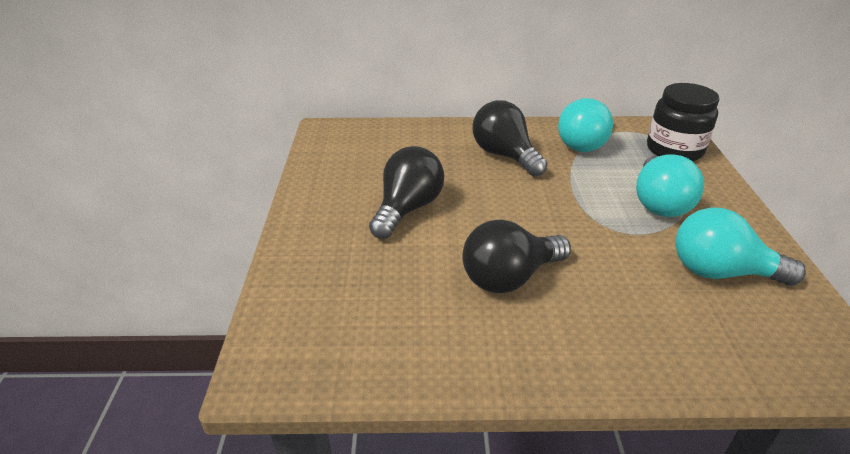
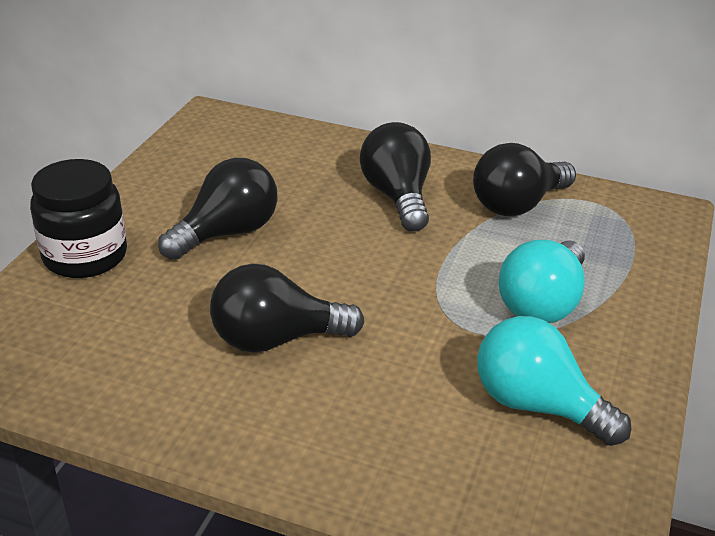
camera: 20 degrees right, 0 degrees up
turquoise light bulb [558,98,613,152] -> black light bulb [473,143,576,216]
black jar [647,83,719,161] -> black jar moved to [30,159,127,278]

